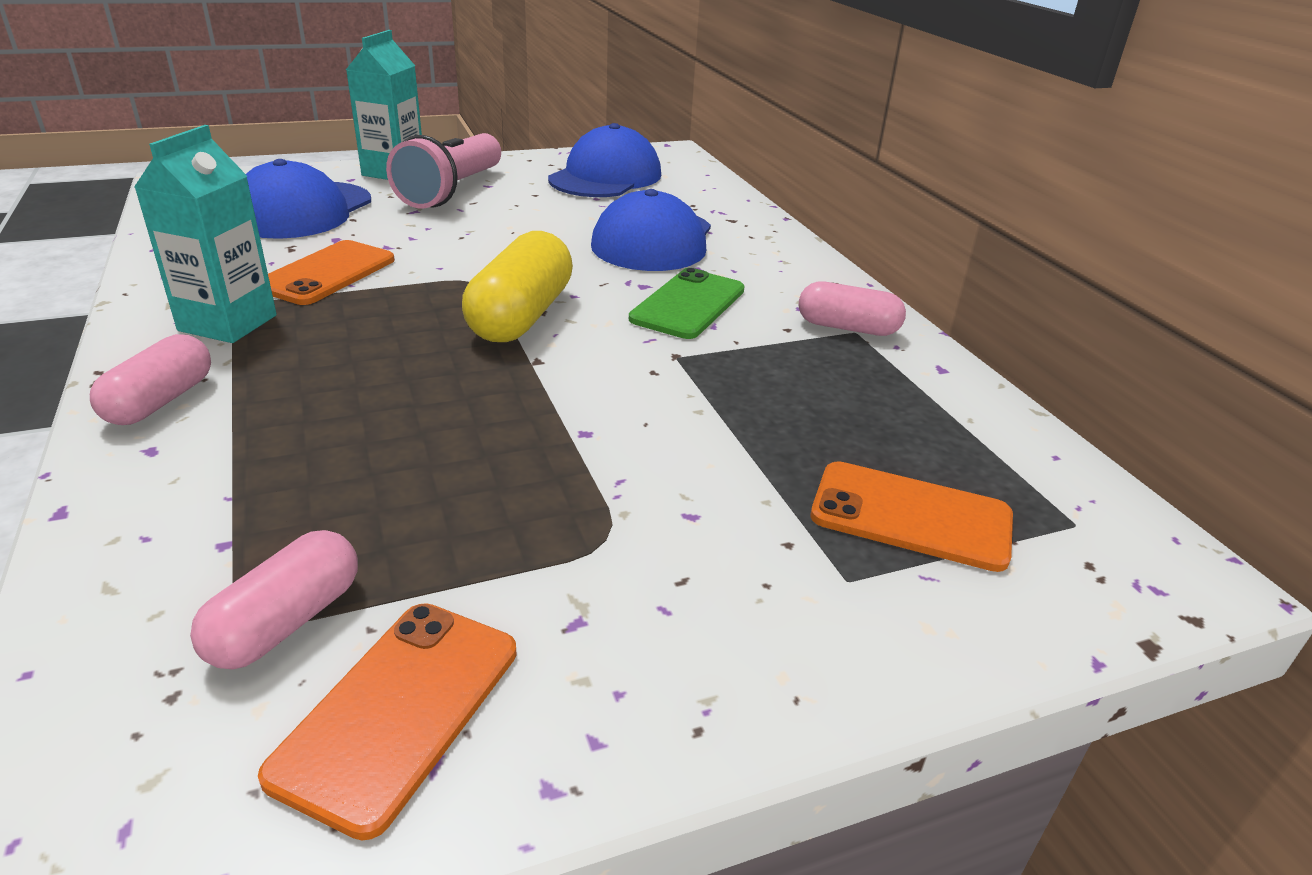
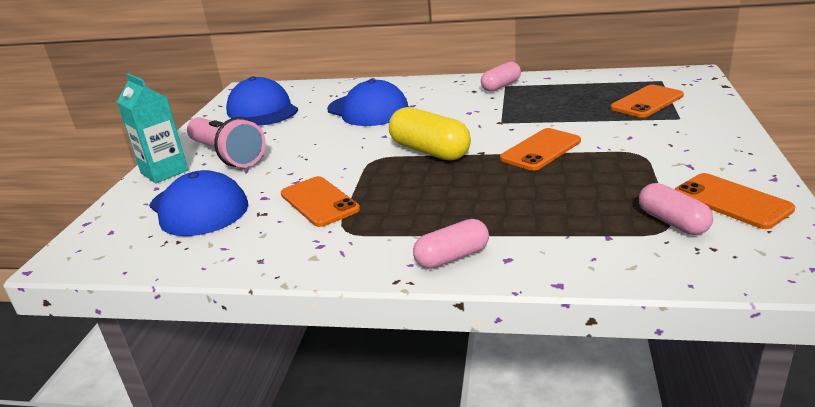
camera: 55 degrees left, 5 degrees down
pink capsule [90,334,211,425] -> pink capsule turned 75 degrees counterclockwise [413,219,489,269]
turquoise carton [134,125,277,343] -> none
green phone [629,268,745,339] -> none
none -> orange phone [500,128,581,171]

